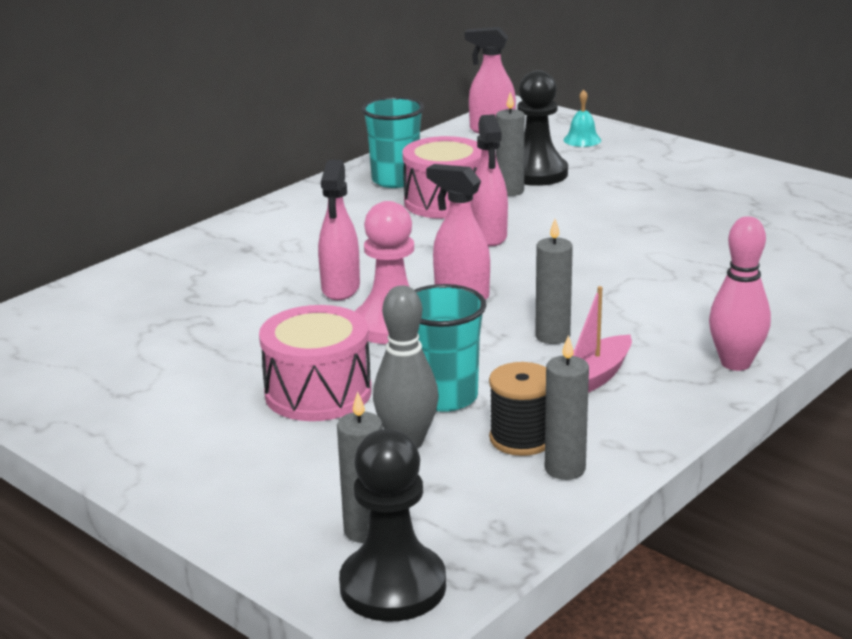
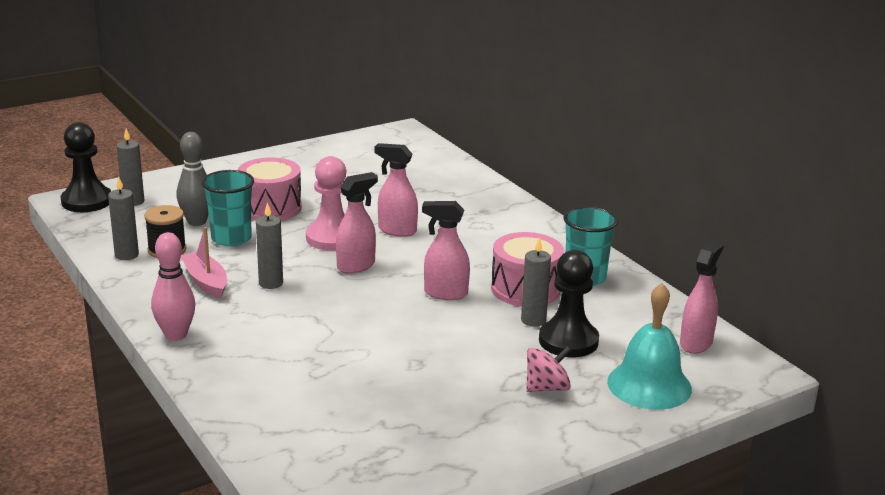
camera: 105 degrees right, 0 degrees up
turquoise bell [564,90,601,147] -> turquoise bell [607,283,692,410], size x2.09
none -> pink spinning top [526,346,571,392]

